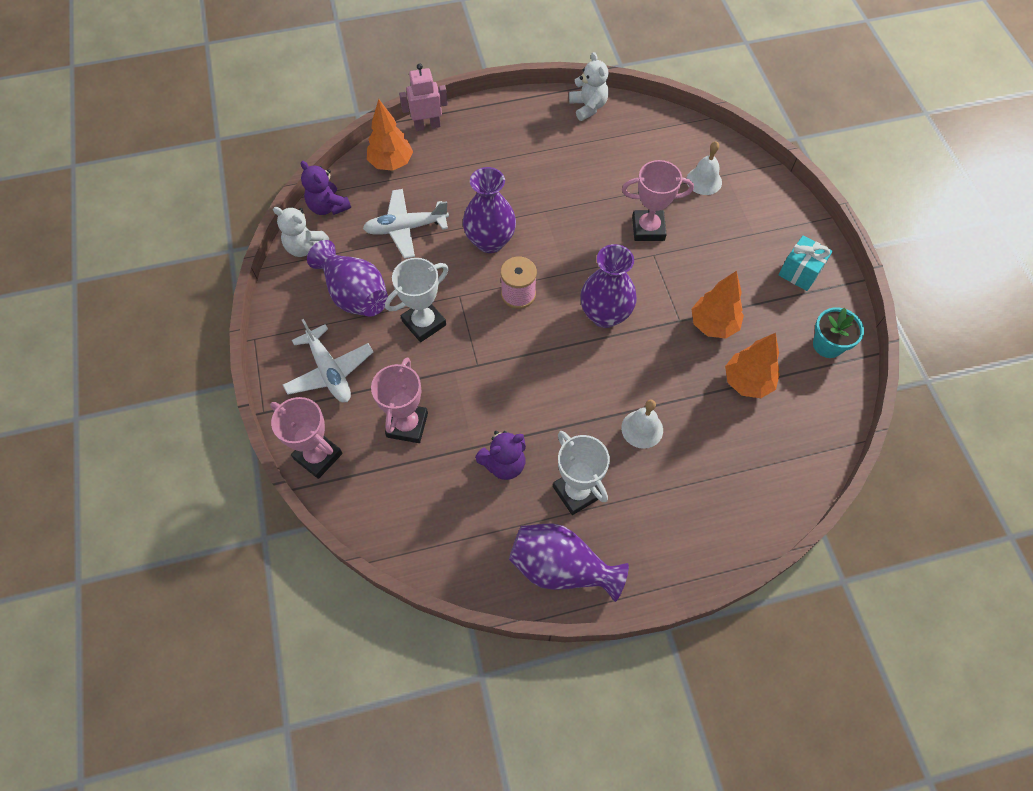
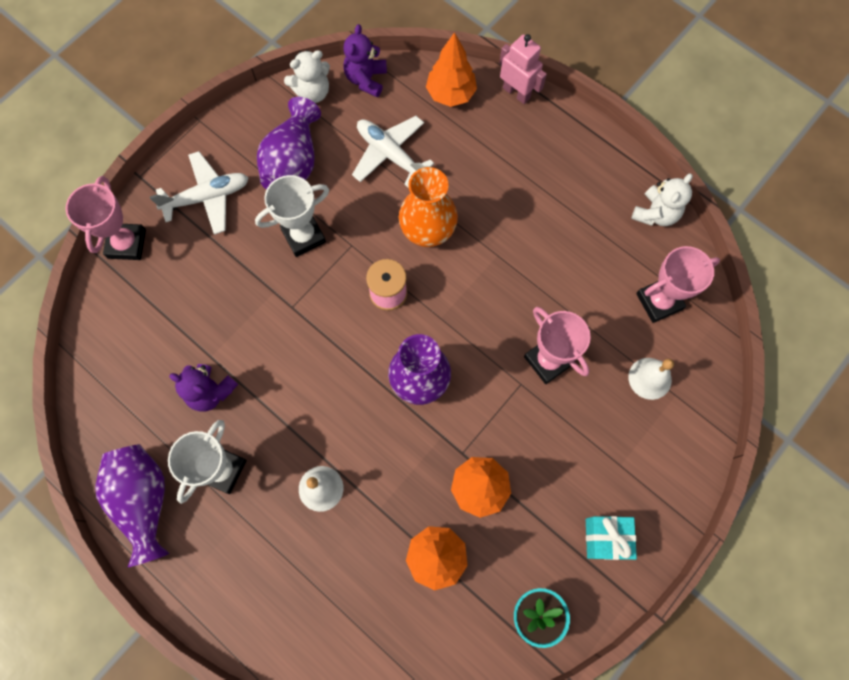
camera: 55 degrees right, 10 degrees up
white teddy bear [273,207,329,257] -> white teddy bear turned 105 degrees counterclockwise [284,50,330,103]
white plane [283,319,373,403] -> white plane turned 135 degrees counterclockwise [150,151,249,235]
pink trophy [371,358,428,443] -> pink trophy moved to [636,246,720,323]
white trophy [385,258,449,342] -> white trophy turned 45 degrees counterclockwise [255,175,329,257]
purple vase [463,167,516,253] -> orange vase [399,167,458,247]

